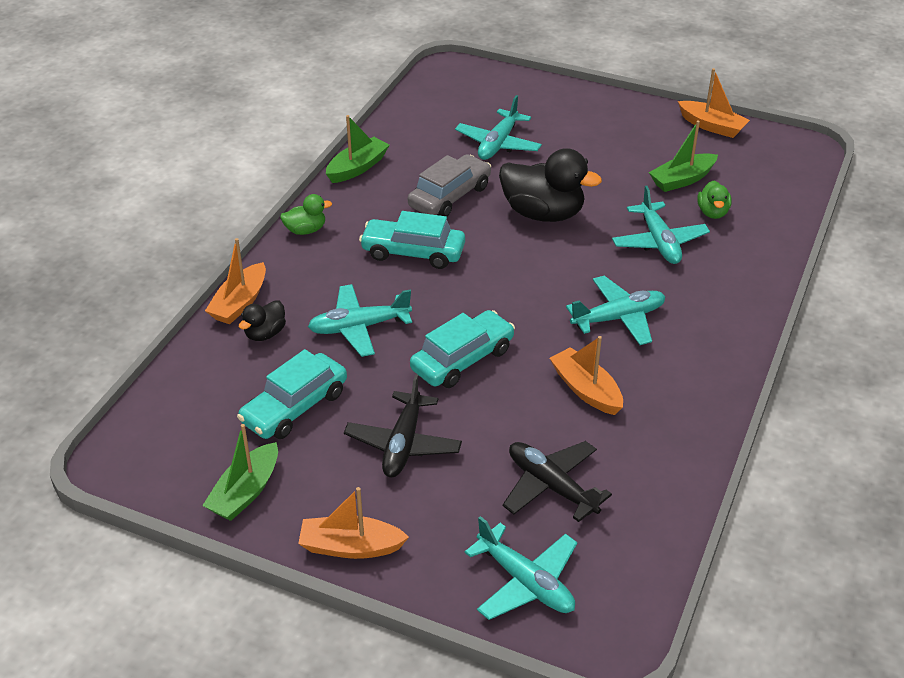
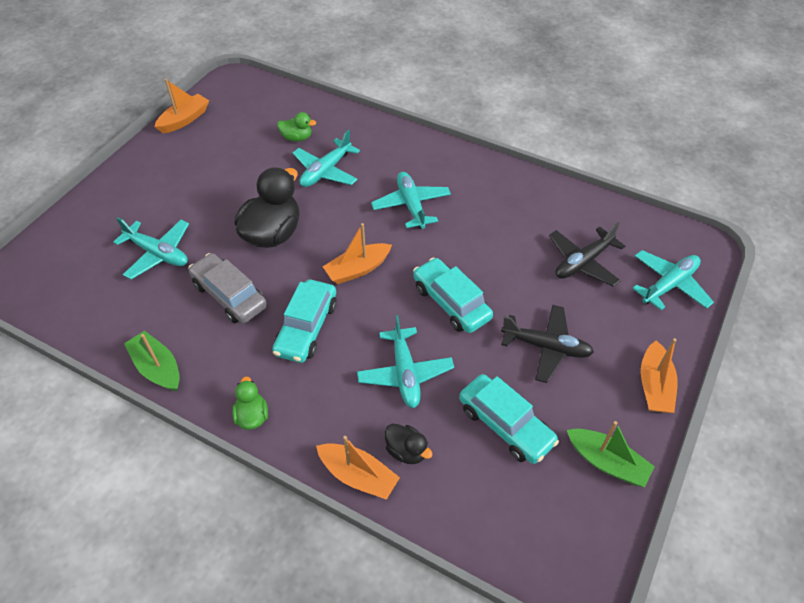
camera: 85 degrees left, 10 degrees up
orange boat [550,336,623,415] -> orange boat moved to [323,223,392,284]
turquoise plane [612,186,710,264] -> turquoise plane turned 135 degrees clockwise [293,130,360,187]
green boat [649,120,718,192] -> none

